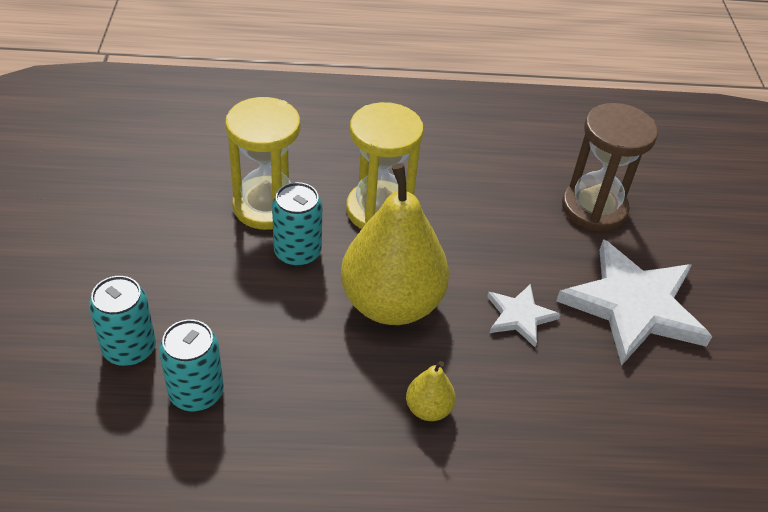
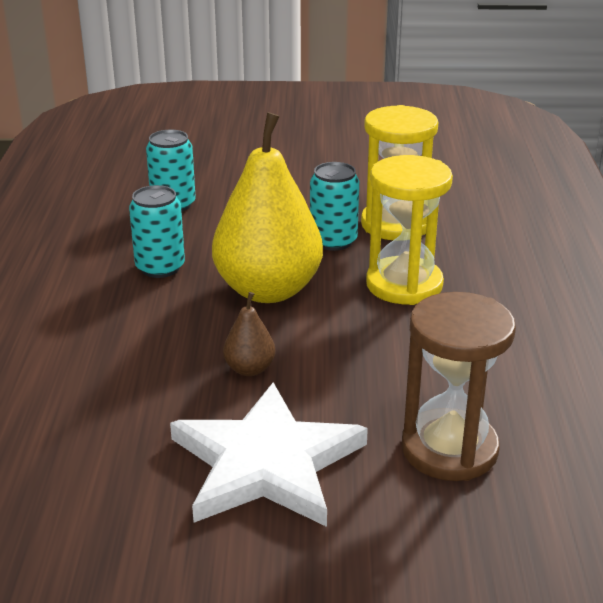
camera: 95 degrees right, 15 degrees down
turquoise can [89,276,156,366] -> turquoise can moved to [129,185,185,278]
yellow pear [406,361,456,421] -> none
white star [487,284,561,347] -> brown pear [223,292,275,376]

